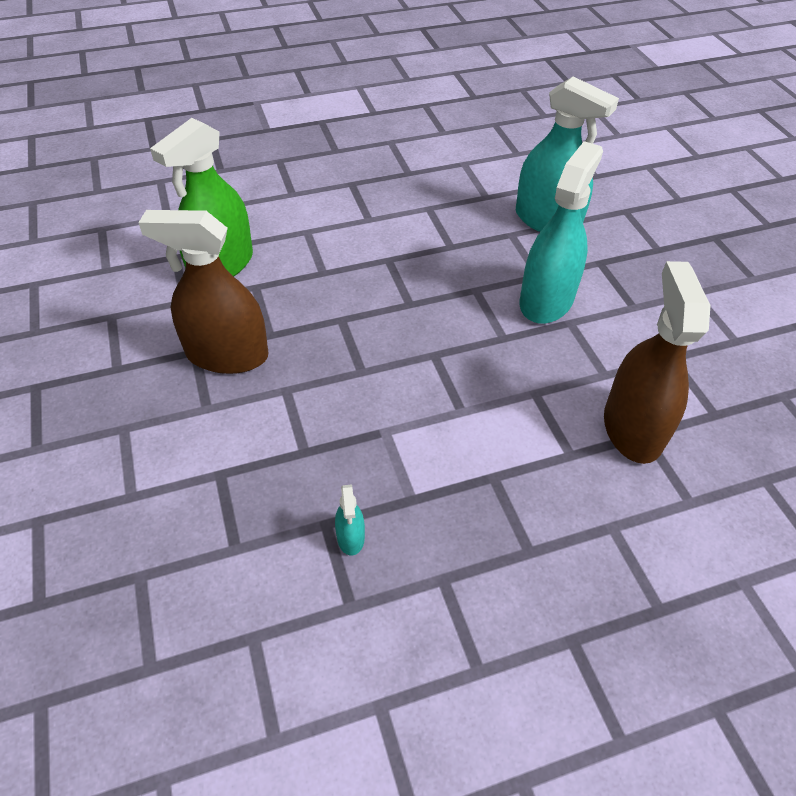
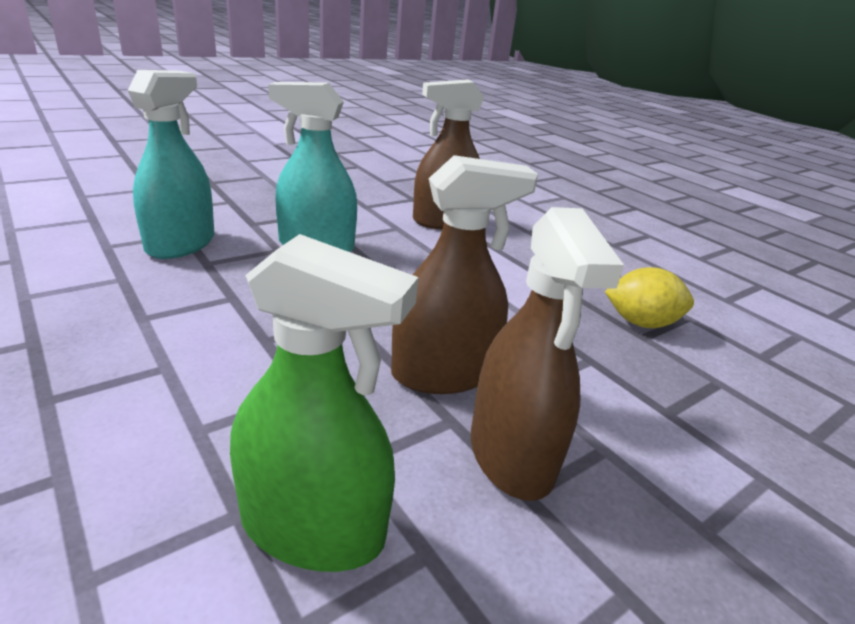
camera: 110 degrees left, 20 degrees down
turquoise spray bottle [335,484,365,556] -> yellow lemon [605,267,694,328]
none -> brown spray bottle [391,155,538,394]

